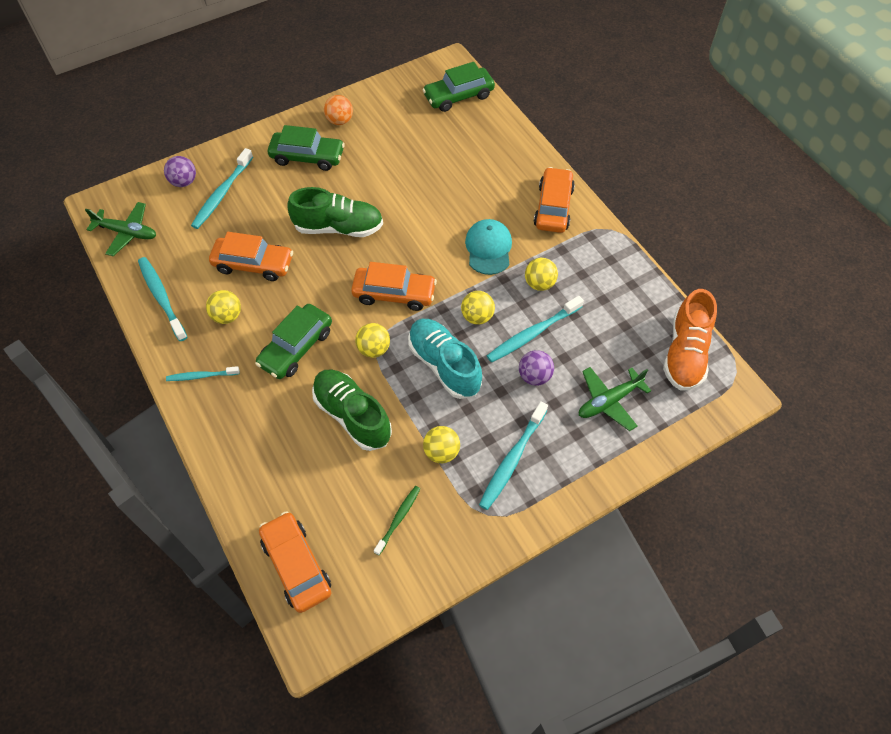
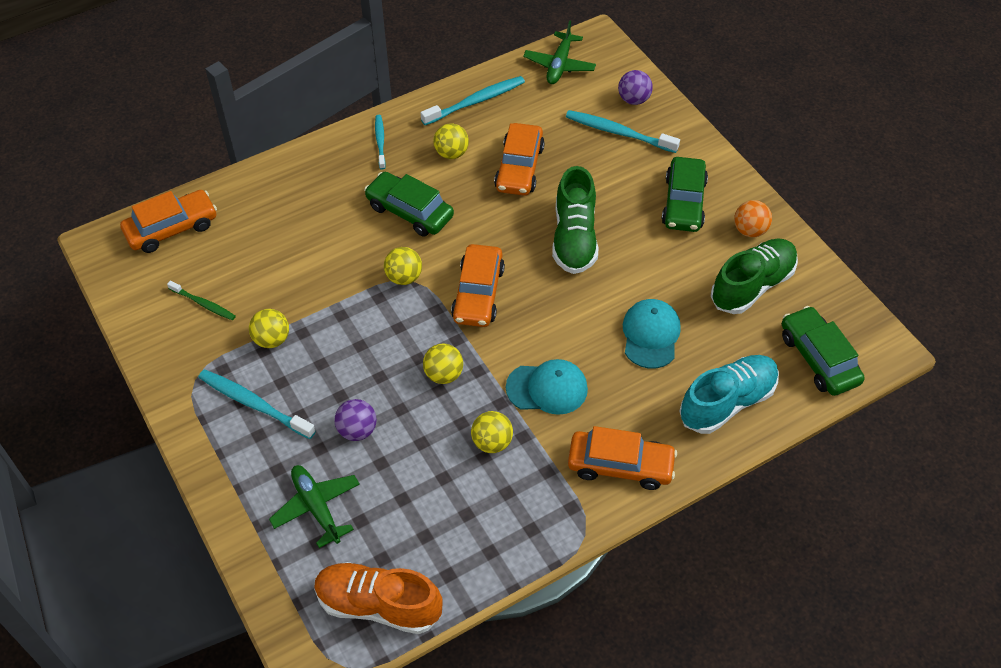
camera: 90 degrees right, 5 degrees down
green shoe [312,369,392,451] -> green shoe moved to [711,238,798,314]
turquoise shoe [408,319,482,399] -> turquoise shoe moved to [679,355,779,434]
turquoise toothbrush [487,296,584,362] -> none
none -> turquoise cap [623,299,681,369]

